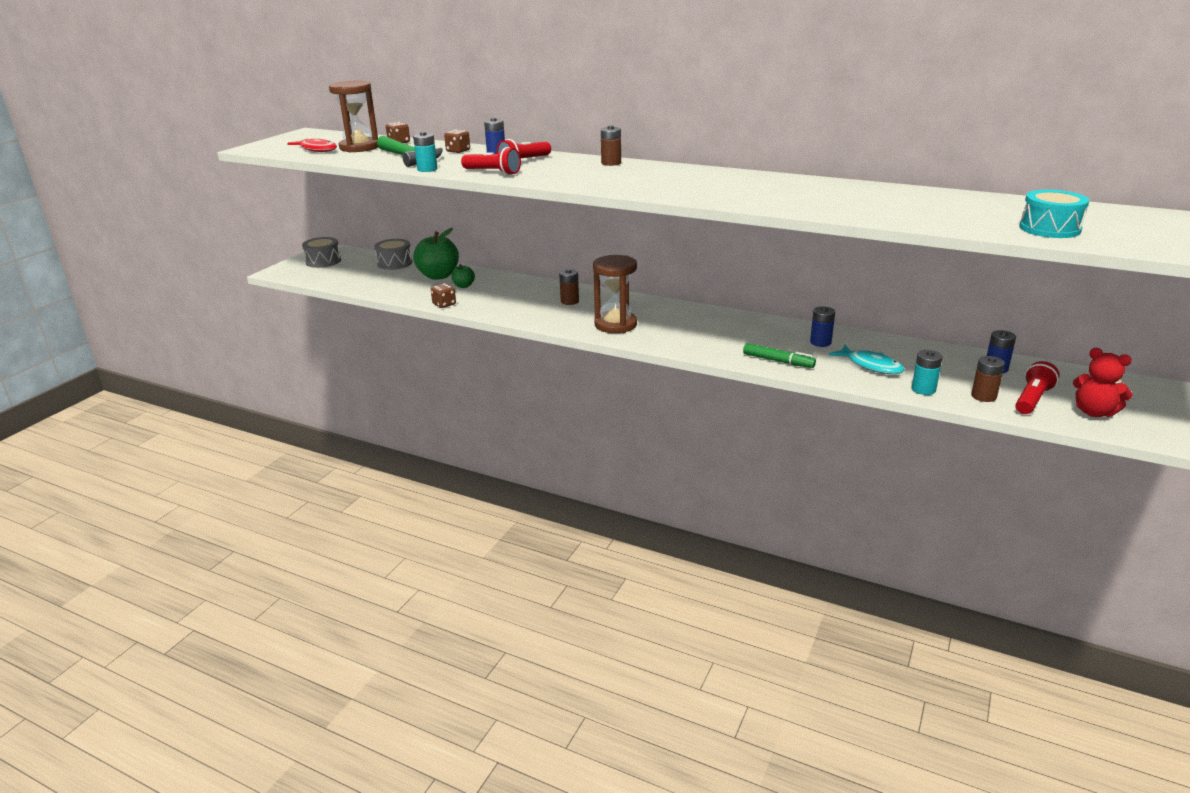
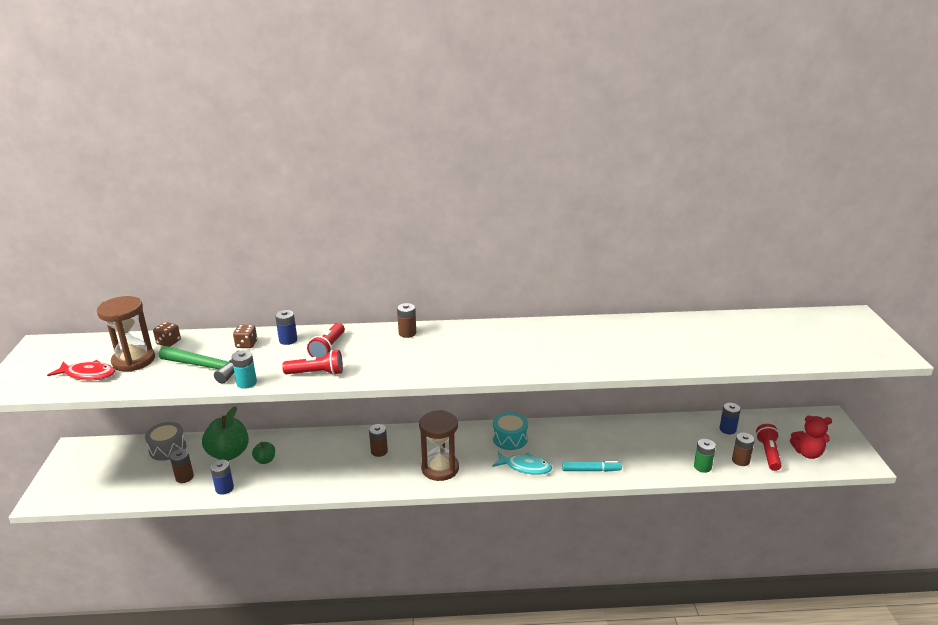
camera: 30 degrees left, 0 degrees up
grey drum [302,237,341,268] -> none
brown dice [431,283,456,308] -> none
green marker [743,343,816,368] -> turquoise marker [562,461,622,472]
blue battery [810,306,835,347] -> blue battery moved to [210,460,234,495]
turquoise fish [829,345,905,374] -> turquoise fish moved to [492,451,552,475]
turquoise battery [912,350,943,395] -> green battery [694,439,716,473]
turquoise drum [1019,190,1090,238] -> turquoise drum moved to [493,412,528,450]
none -> brown battery [170,449,194,483]

